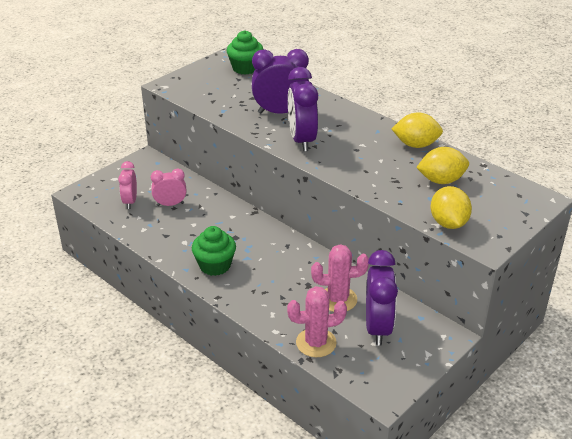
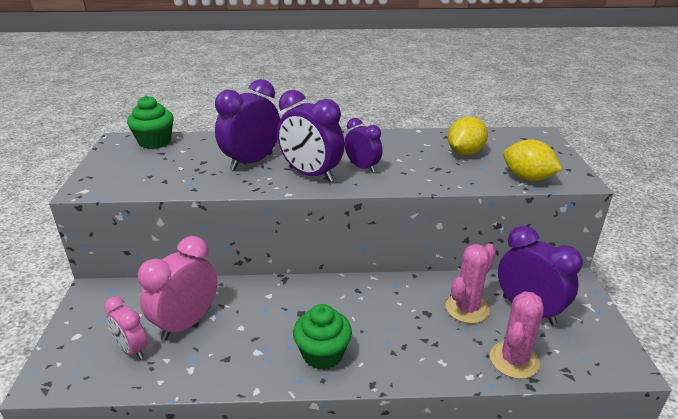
camera: 45 degrees left, 5 degrees down
pink clock [151,169,186,206] -> pink clock [138,236,217,341], size x1.65
yellow lemon [392,112,443,148] -> none
none -> purple clock [345,118,383,173]

